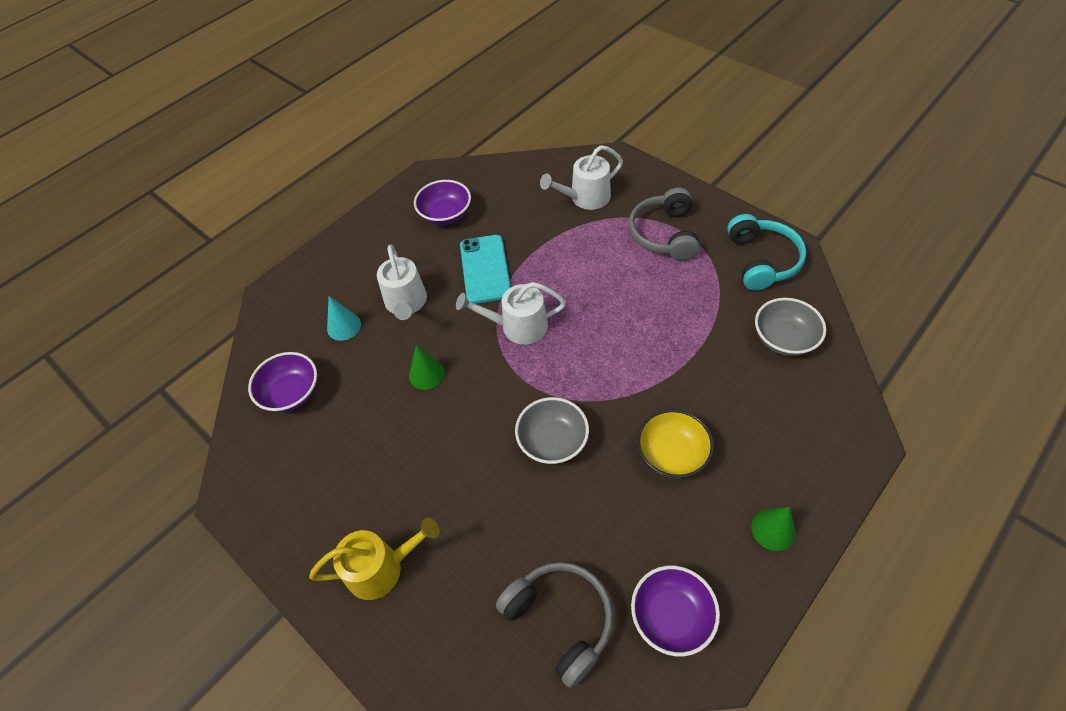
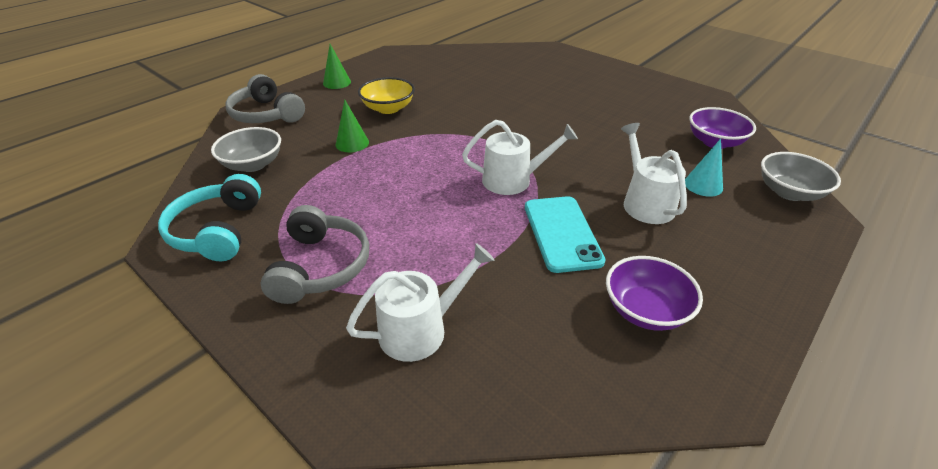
camera: 175 degrees right, 15 degrees down
yellow watering can [309,518,439,600] -> none
green cone [409,345,445,390] -> green cone moved to [336,99,369,152]
grey headphones [496,562,613,688] -> grey headphones moved to [225,74,305,123]
grey bowl [515,397,589,464] -> grey bowl moved to [761,152,841,201]
purple bowl [631,566,720,656] -> none

